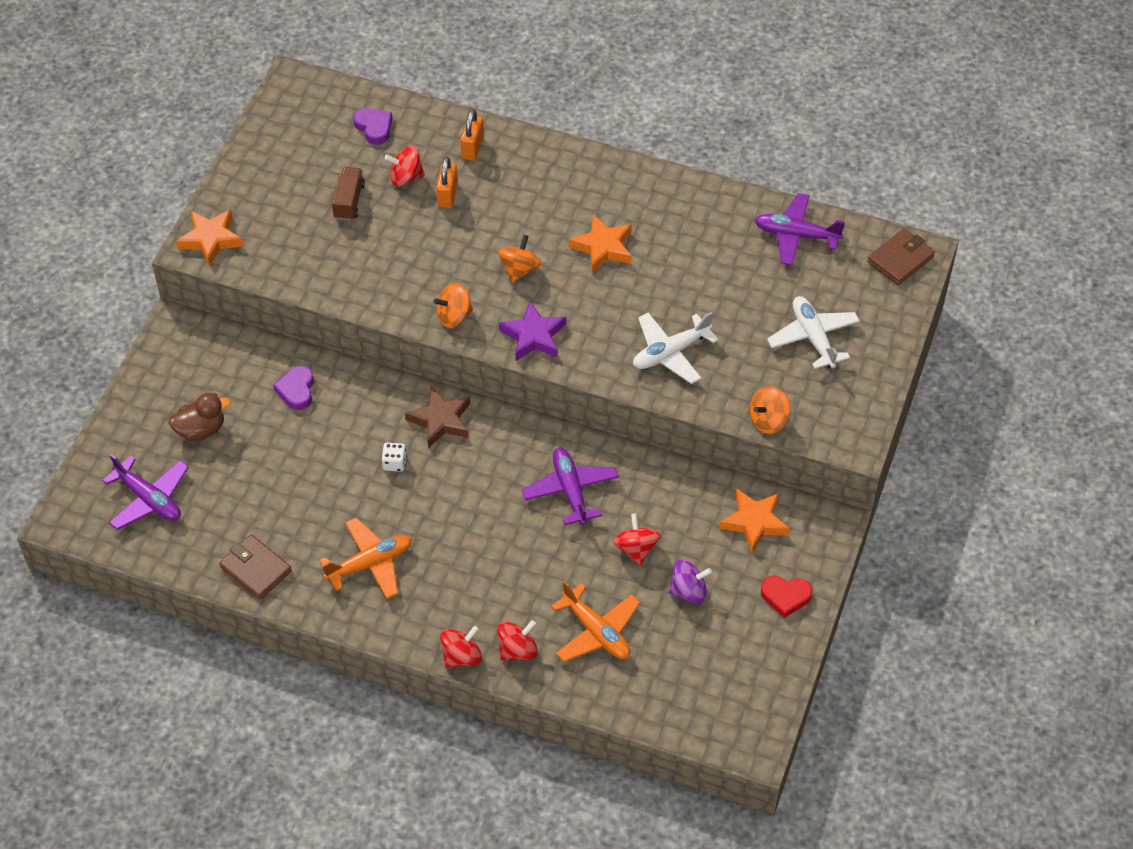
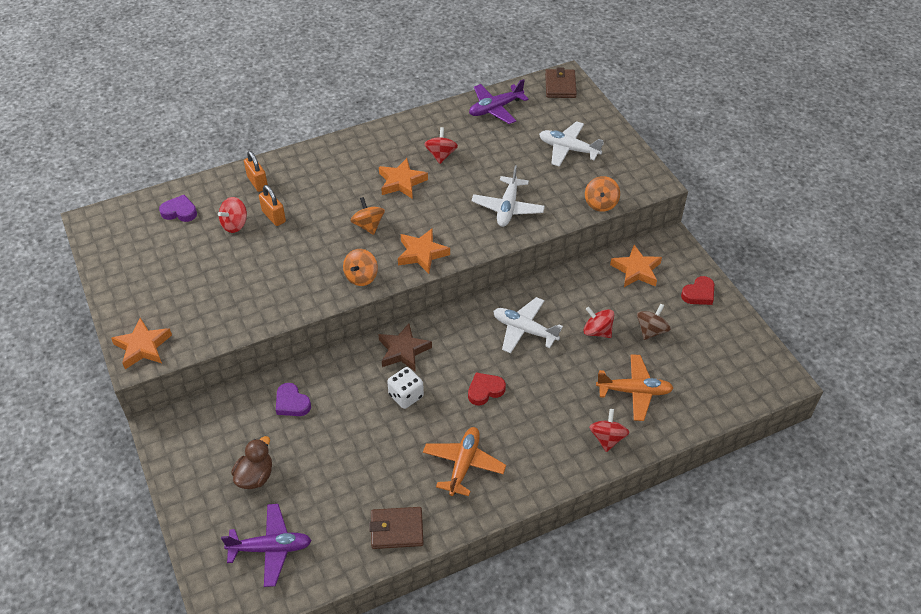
camera: 45 degrees left, 5 degrees down
brown truck [332,167,365,221] -> none
white dice [381,443,407,472] -> white dice [387,367,424,409], size x1.51
red spinning top [440,626,482,668] -> red spinning top moved to [424,127,458,164]
purple star [499,301,566,361] -> orange star [398,228,450,274]
purple plane [522,447,619,525] -> white plane [493,297,563,353]
purple spinning top [669,560,712,604] -> brown spinning top [637,304,671,340]
none -> red heart [468,373,506,406]

